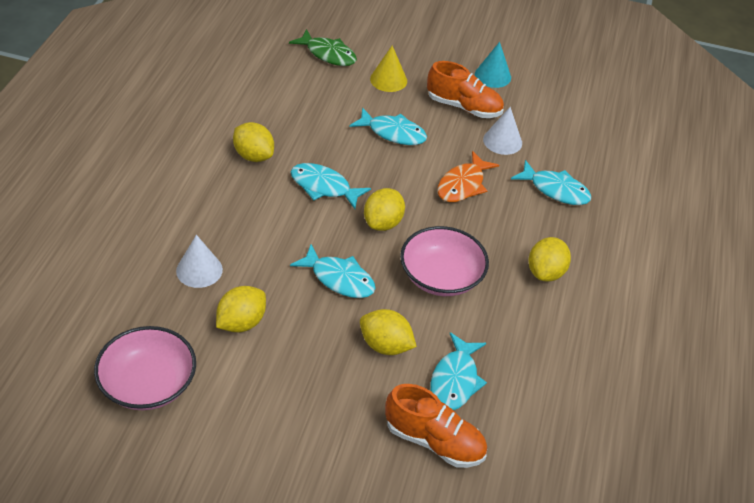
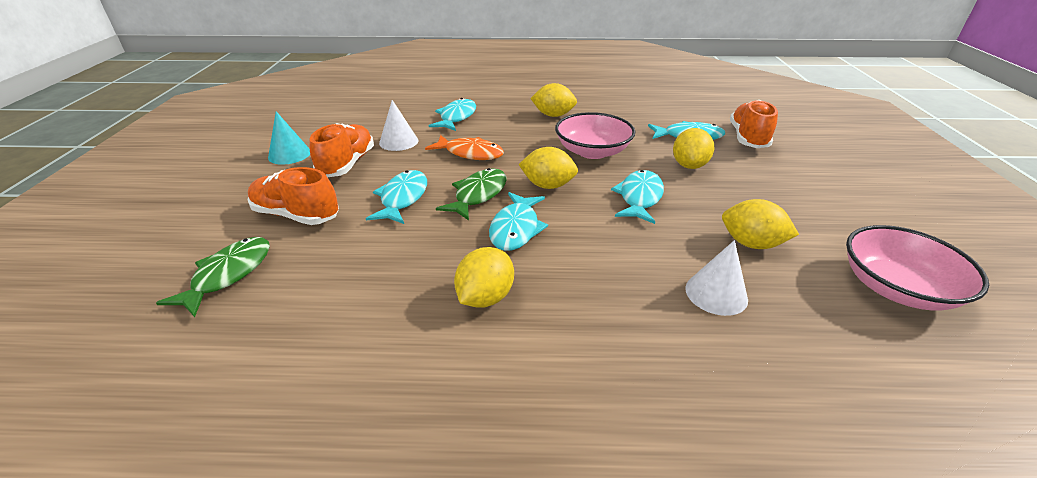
camera: 100 degrees left, 10 degrees down
yellow cone [370,46,407,92] -> orange shoe [247,167,339,225]
none -> green fish [436,168,507,220]

